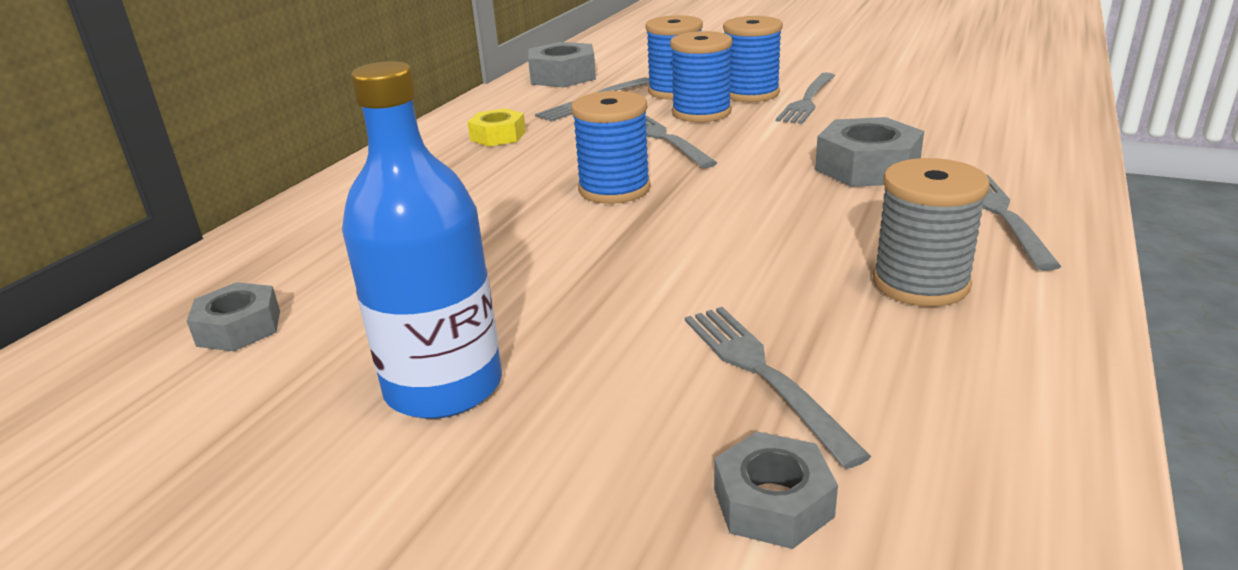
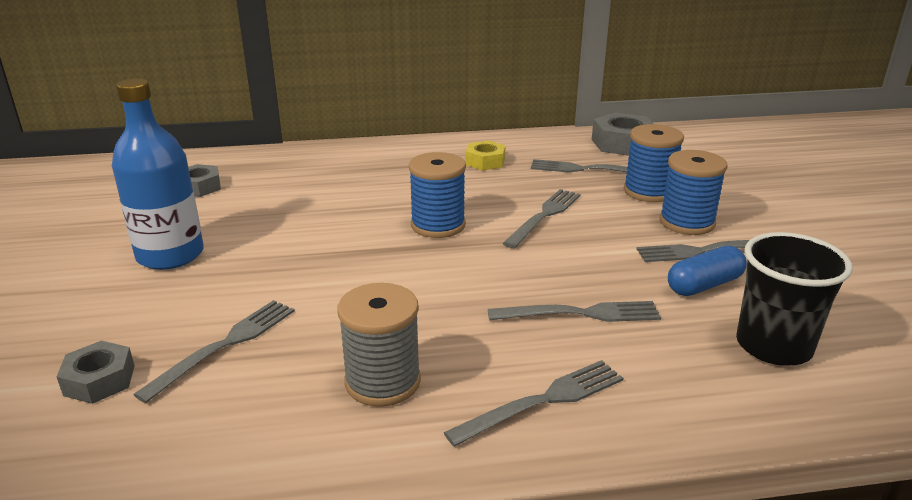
camera: 55 degrees right, 0 degrees up
blue spool [670,31,732,122] -> none
grey nut [815,117,924,187] -> grey fork [488,301,661,322]
none -> blue capsule [668,246,747,296]
none -> black cup [736,232,853,366]

